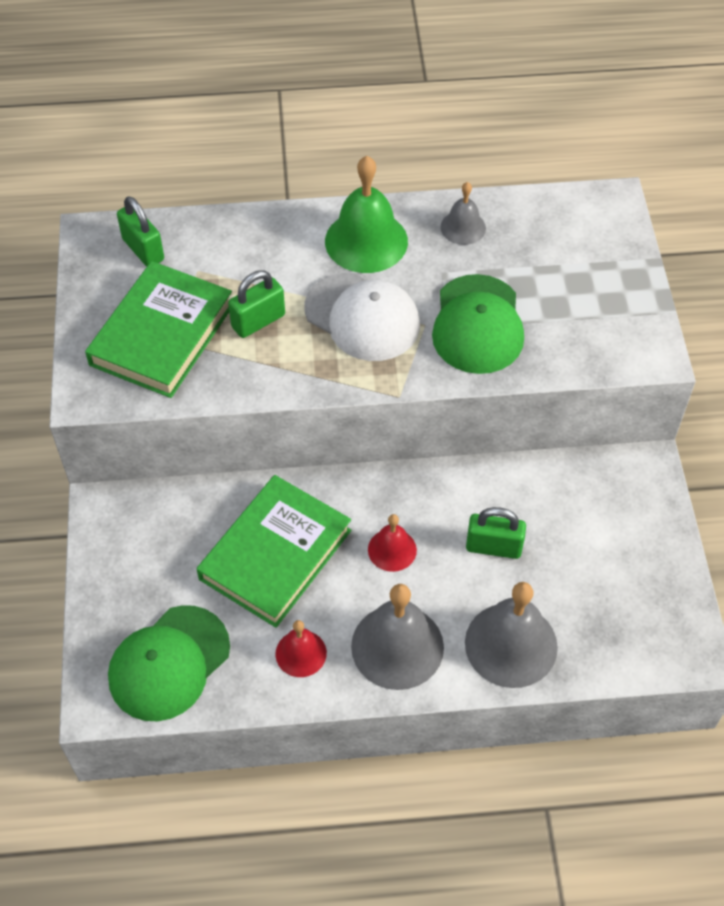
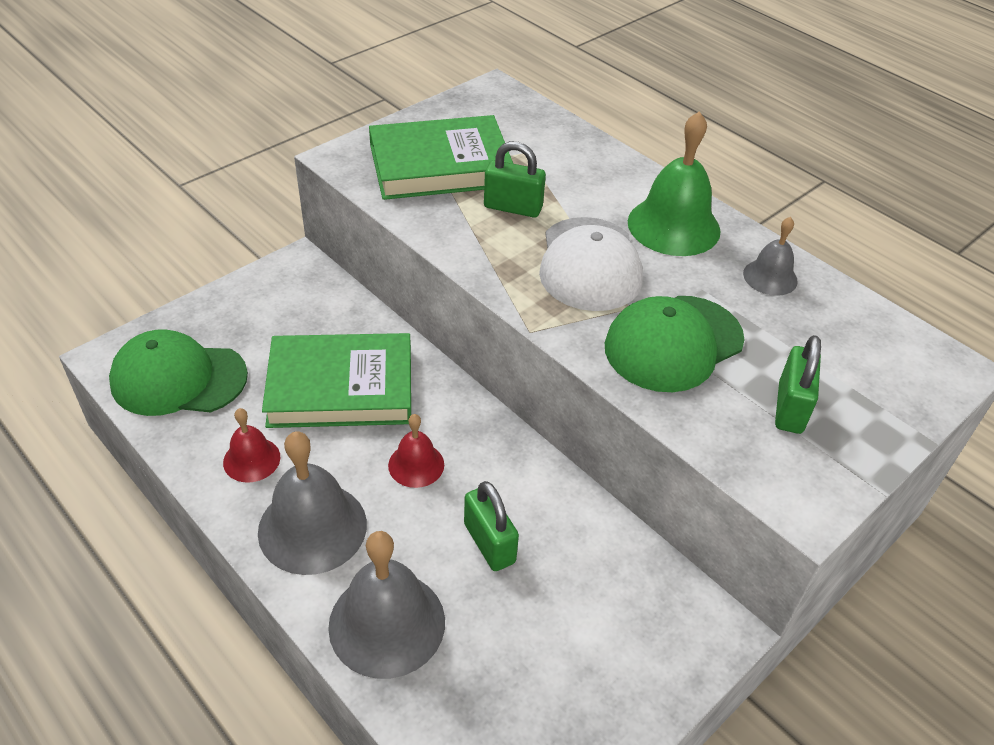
camera: 50 degrees right, 10 degrees down
green padlock [117,196,164,267] -> green padlock moved to [775,335,821,434]

